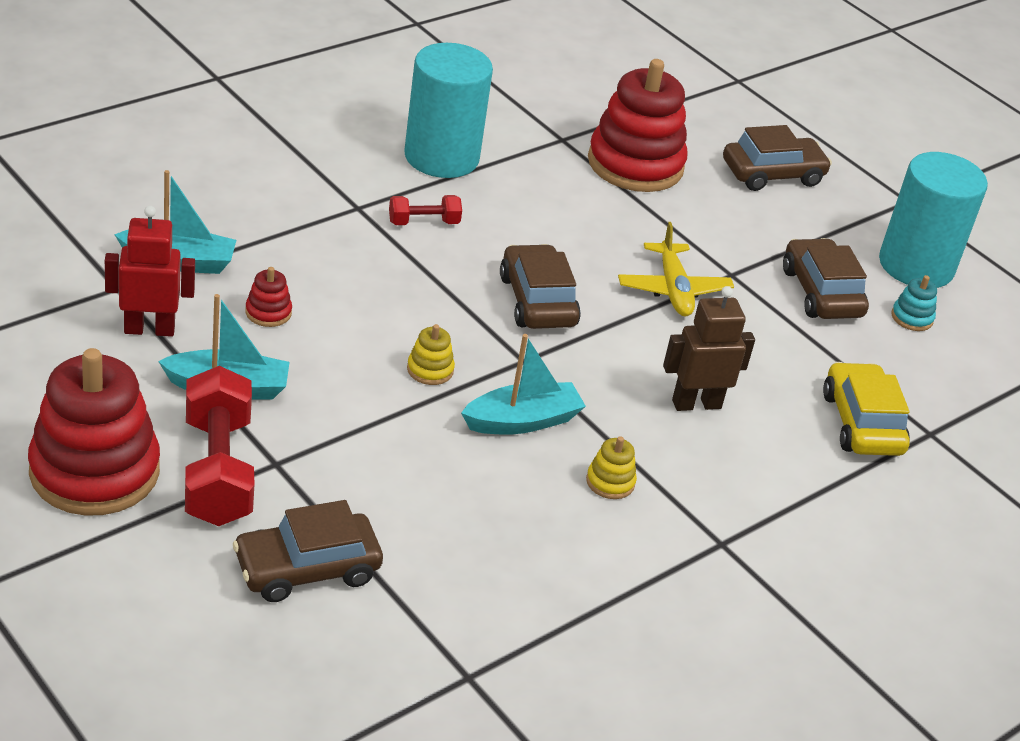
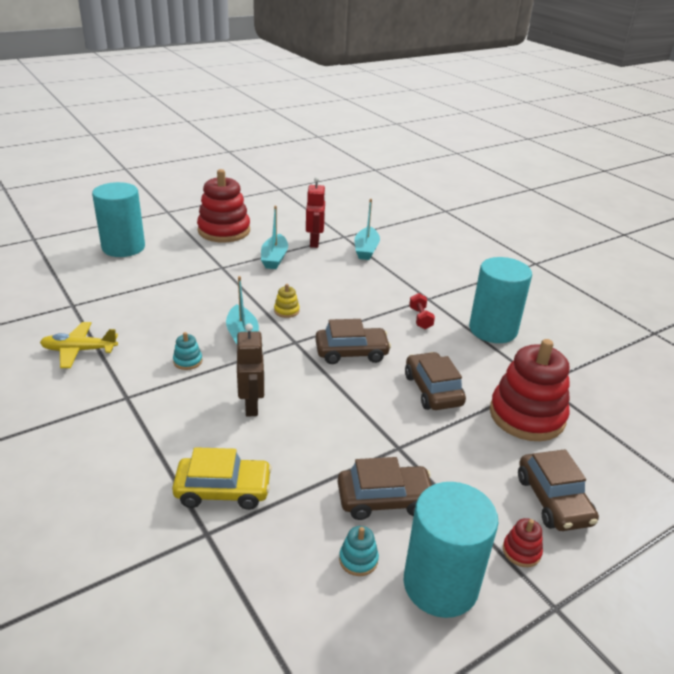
camera: 100 degrees right, 5 degrees down
red dumbbell [185,366,255,526] -> none
brown car [233,500,383,602] -> brown car moved to [405,352,466,410]
red stacking toy [245,267,292,327] -> red stacking toy moved to [503,518,543,567]
yellow stacking toy [586,436,637,499] -> turquoise stacking toy [173,332,202,370]
yellow plane [618,222,734,316] -> yellow plane moved to [40,322,118,368]
none -> turquoise cylinder [92,182,145,257]

